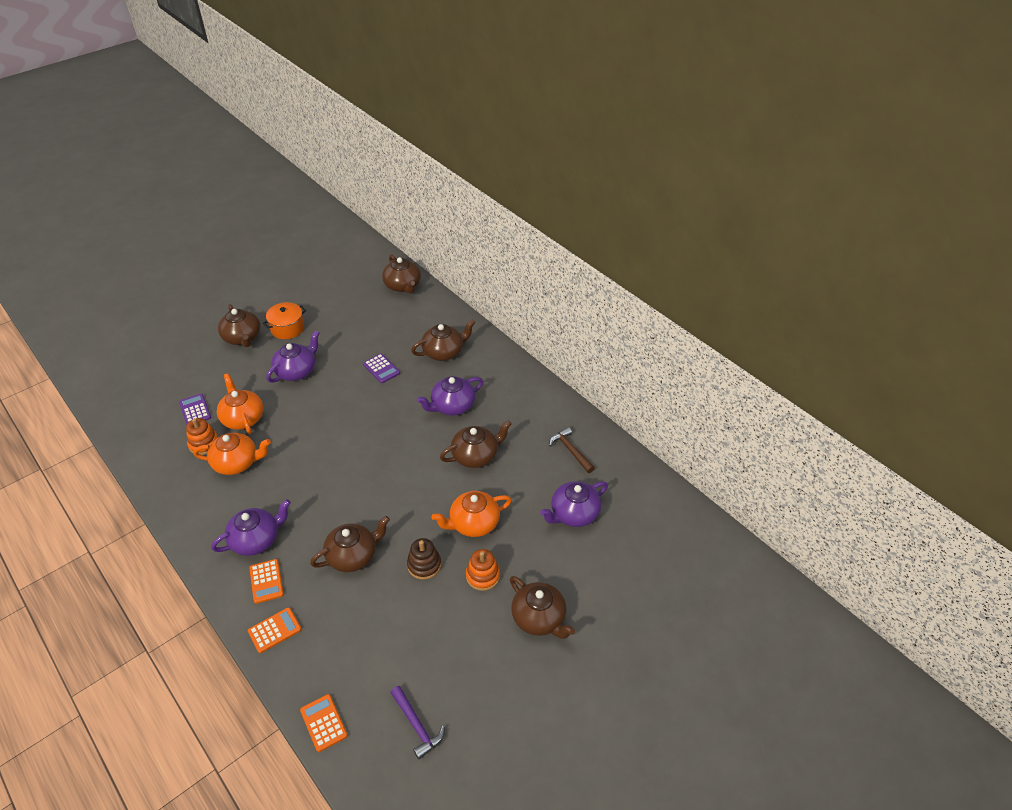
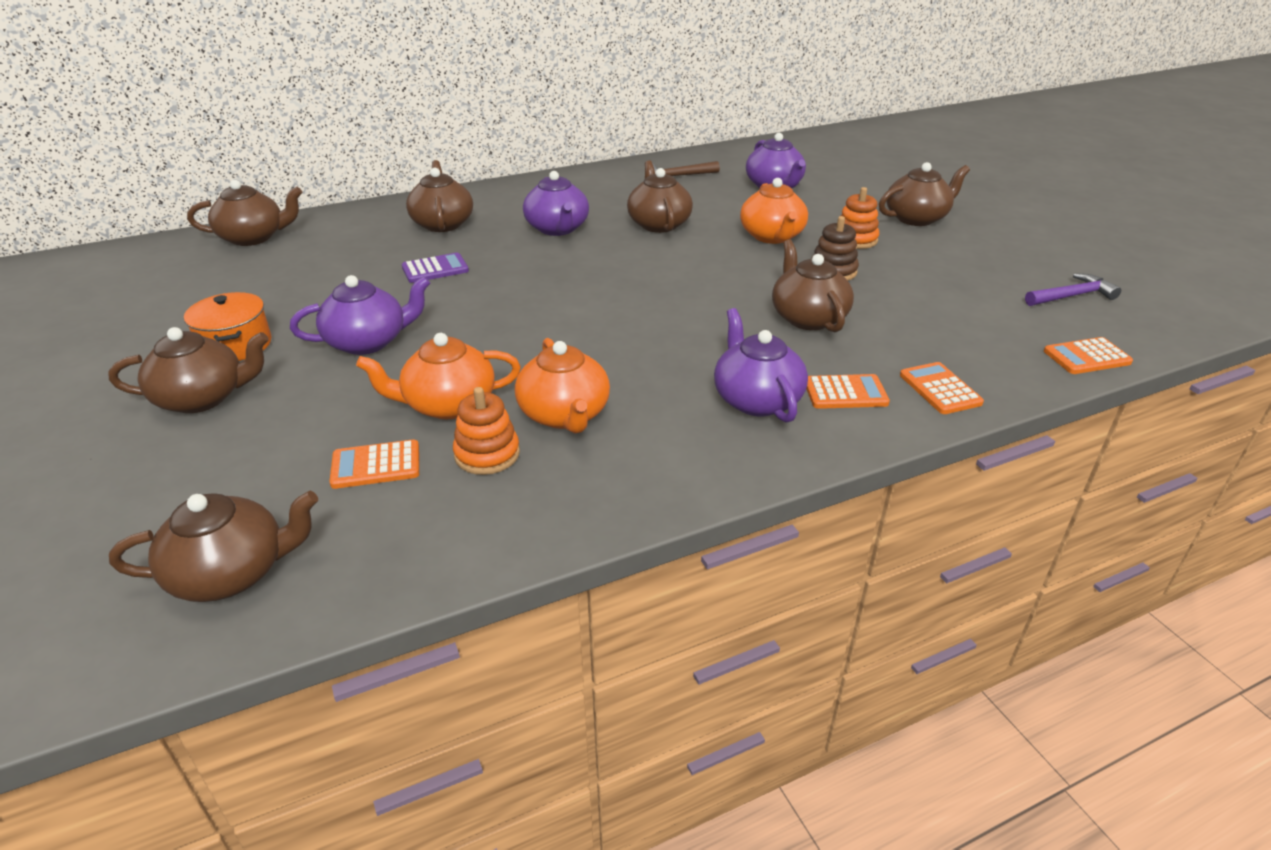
camera: 75 degrees left, 10 degrees down
purple calculator [179,394,211,425] -> orange calculator [329,439,419,489]
orange teapot [193,433,271,475] -> orange teapot turned 150 degrees clockwise [515,338,610,433]
purple teapot [266,330,319,383] -> purple teapot turned 105 degrees clockwise [290,275,430,355]
none -> brown teapot [109,491,318,602]

